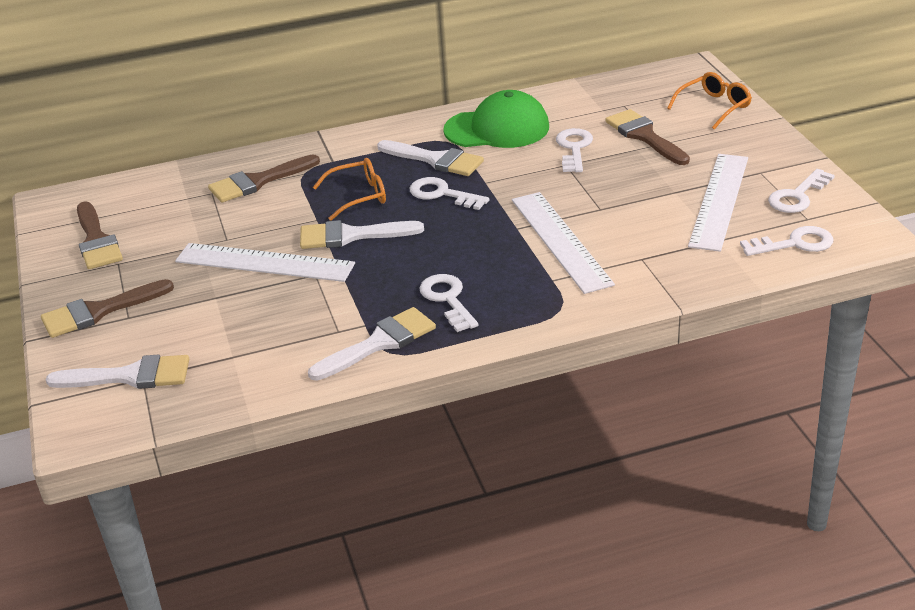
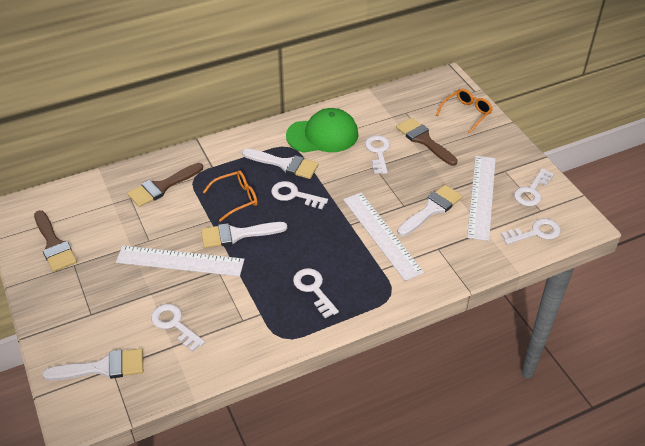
camera: 10 degrees left, 10 degrees up
brown brush [41,279,174,338] -> none
white brush [308,307,436,381] -> white brush moved to [397,185,463,236]
none -> white key [151,304,205,352]

